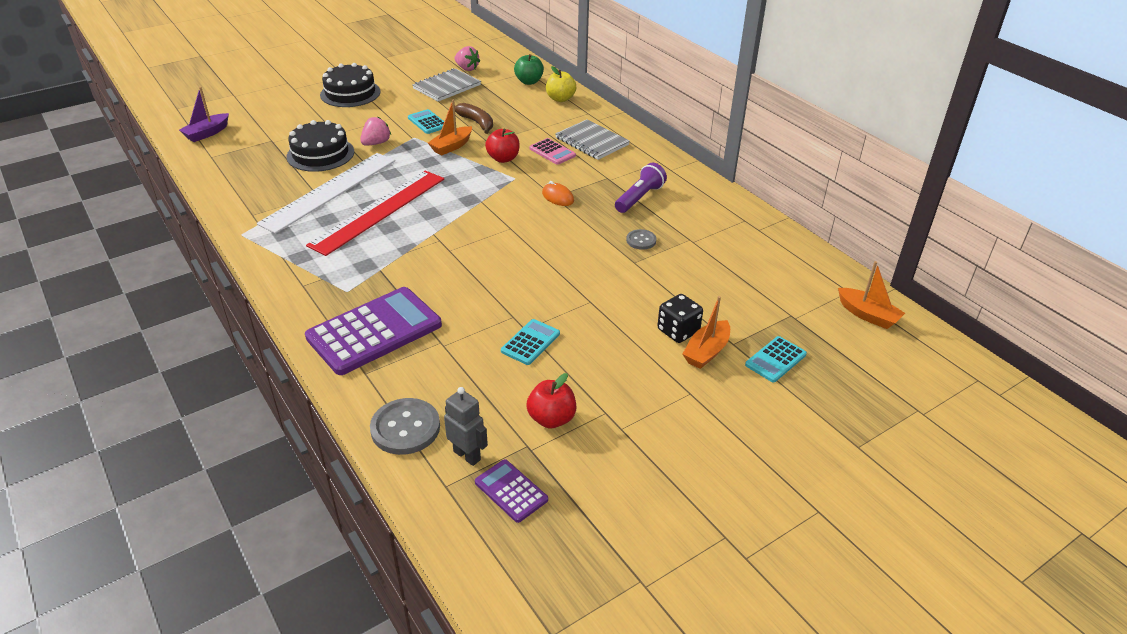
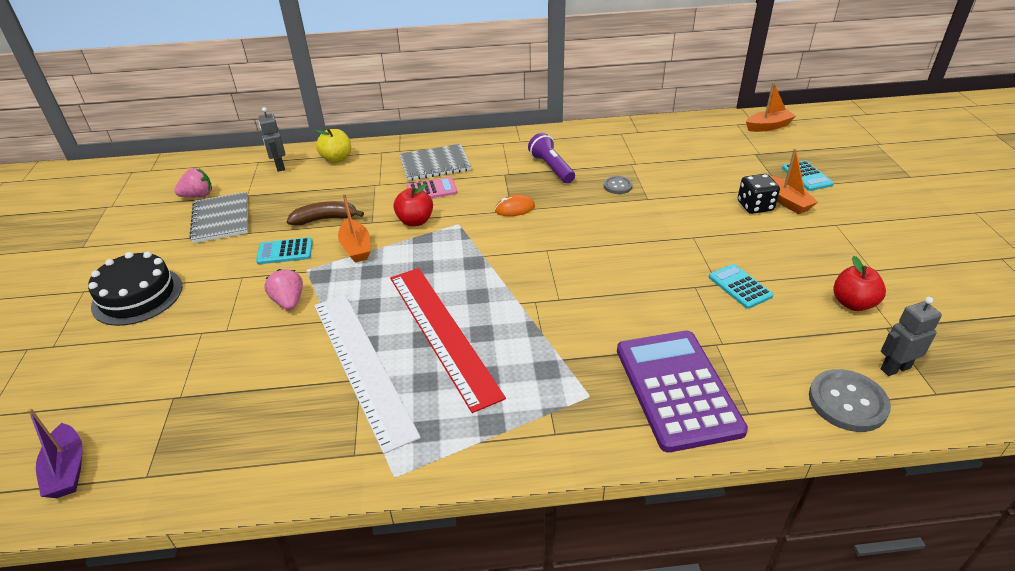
camera: 60 degrees left, 0 degrees up
black cake [286,120,354,172] -> none
purple calculator [475,459,548,523] -> none
green apple [514,54,544,85] -> grey robot [259,107,285,172]

